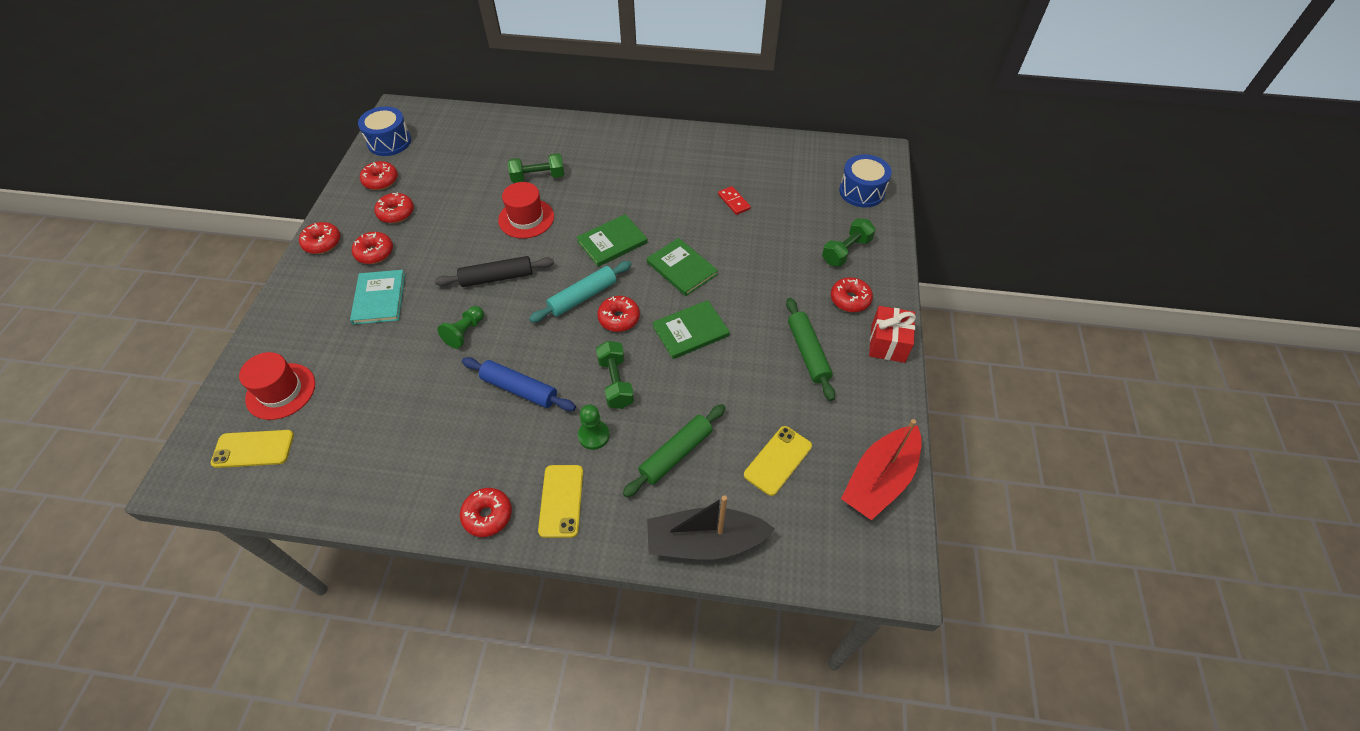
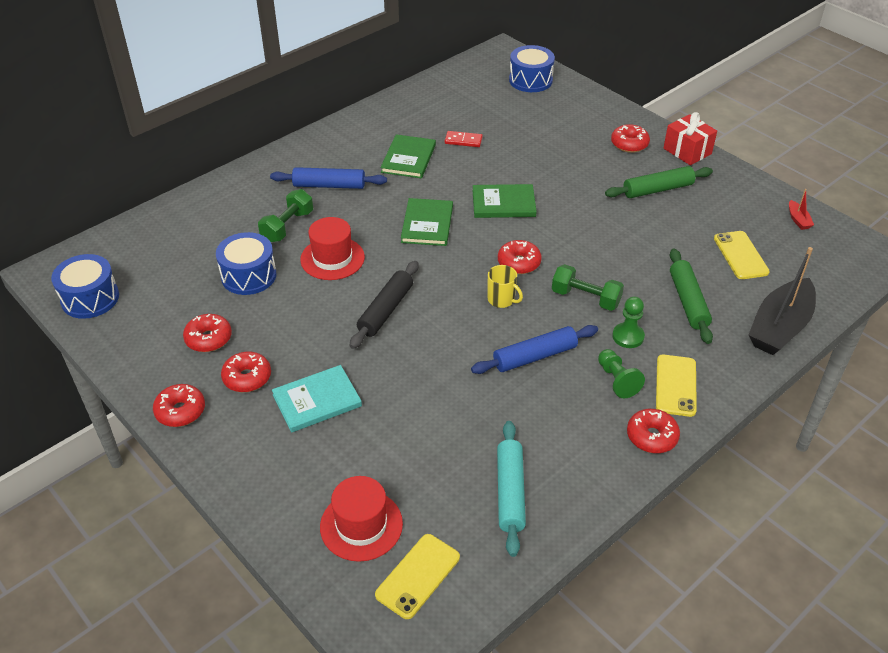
camera: 50 degrees left, 10 degrees down
turquoise book [350,270,405,325] -> turquoise book turned 60 degrees counterclockwise [272,365,362,433]
red donut [360,161,398,190] -> none
green pawn [438,306,484,349] -> green pawn moved to [598,349,645,398]
turquoise rolling pin [529,261,632,323] -> turquoise rolling pin moved to [497,421,526,557]
yellow phone [538,465,583,538] -> yellow phone turned 60 degrees clockwise [656,355,697,417]
green book [652,300,730,359] -> green book moved to [380,134,436,179]
green rolling pin [786,298,835,401] -> green rolling pin turned 45 degrees counterclockwise [605,166,713,198]
green dumbbell [822,218,876,267] -> none
red boat [841,419,922,520] -> red boat [789,189,814,230], size x0.41
none -> blue drum [216,232,277,295]
none -> blue rolling pin [270,167,387,189]
none -> yellow mug [488,265,523,308]

